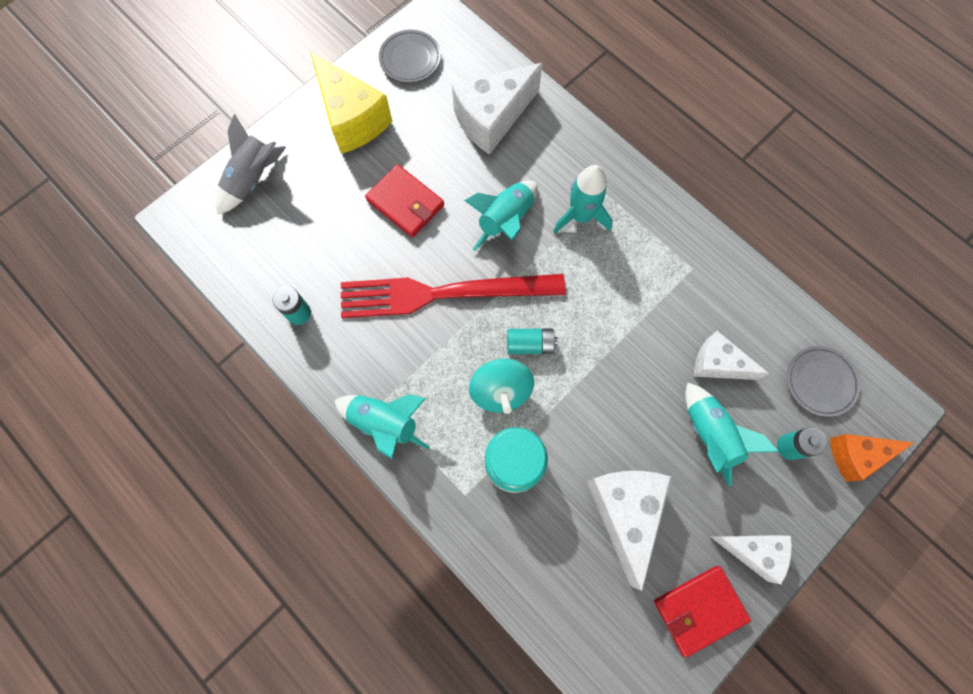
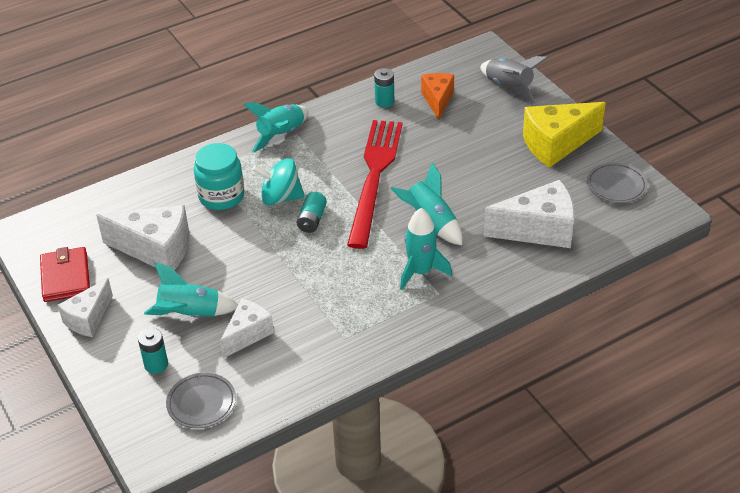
camera: 105 degrees right, 30 degrees down
red wallet [365,164,444,237] -> none
white cheese [452,63,543,155] -> white cheese turned 105 degrees clockwise [484,180,575,248]
orange cheese [830,434,914,482] -> orange cheese moved to [421,73,454,120]

